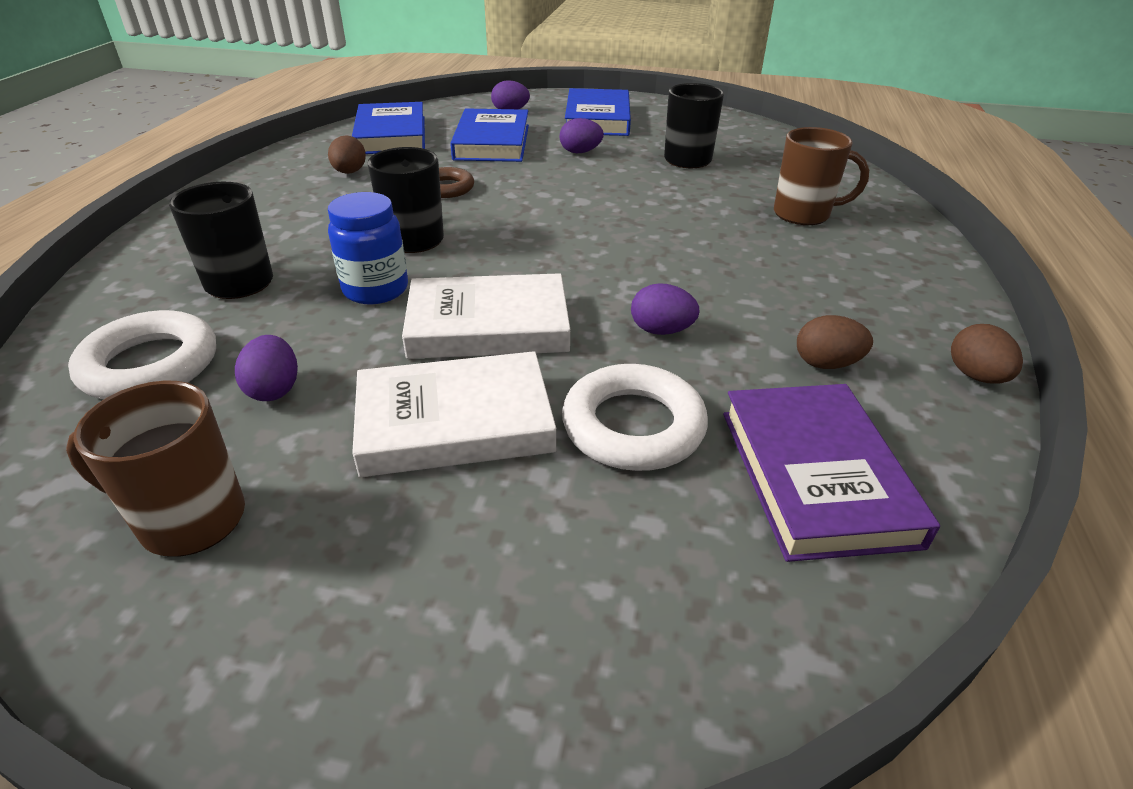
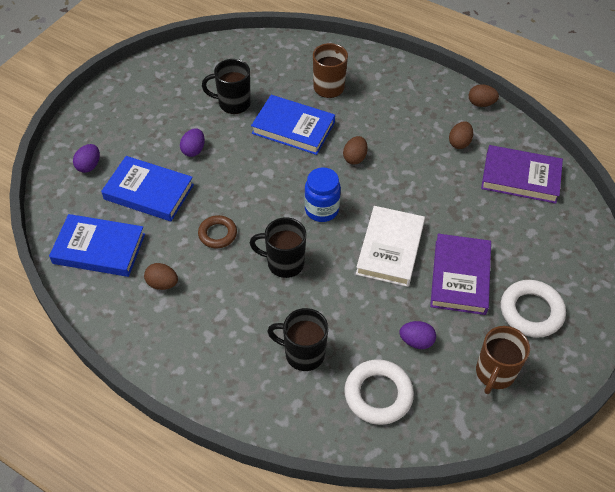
camera: 70 degrees left, 15 degrees up
blue jar [328,192,408,304] -> blue jar moved to [304,167,341,222]
white book [352,351,556,477] -> purple book [430,234,491,315]
white ring [562,364,708,471] -> white ring moved to [501,280,566,338]
blue book [565,88,631,136] -> blue book moved to [251,95,335,155]
purple egg [631,283,700,335] -> none
none -> brown egg [343,136,368,165]

